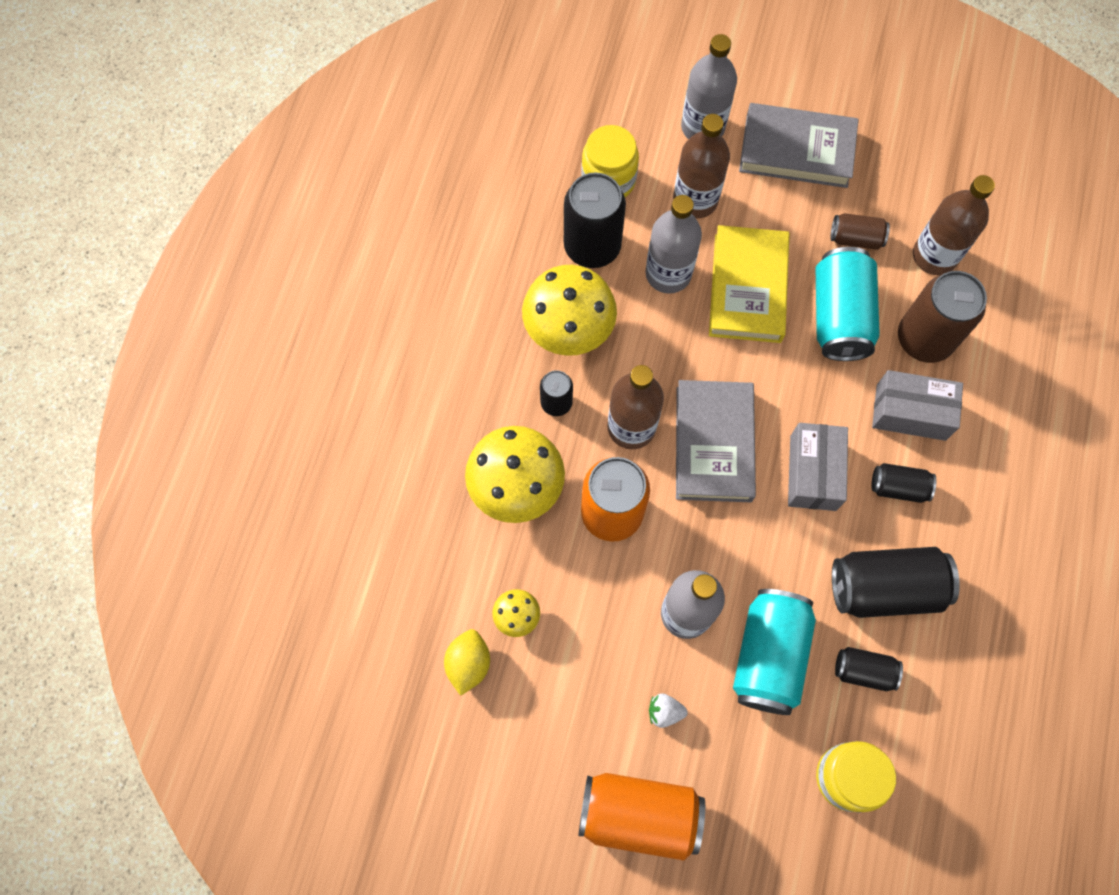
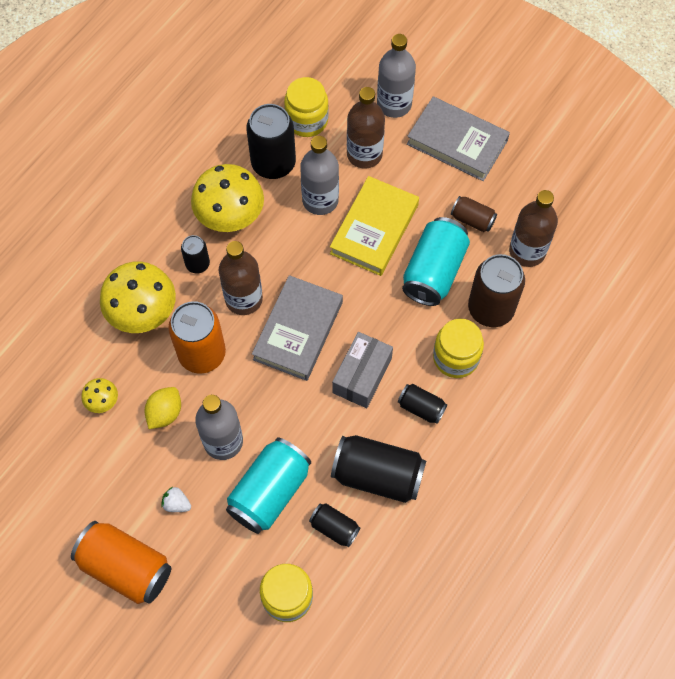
camera: 20 degrees right, 5 degrees down
yellow lemon [444,629,490,696] -> yellow lemon moved to [144,387,181,429]
grey box [872,370,963,441] -> yellow jar [433,319,484,378]

